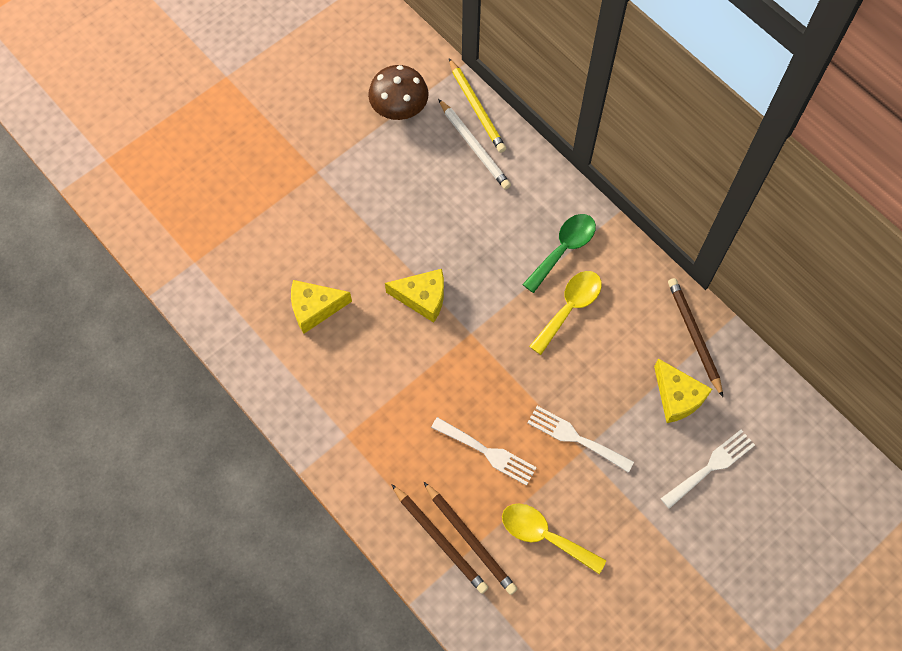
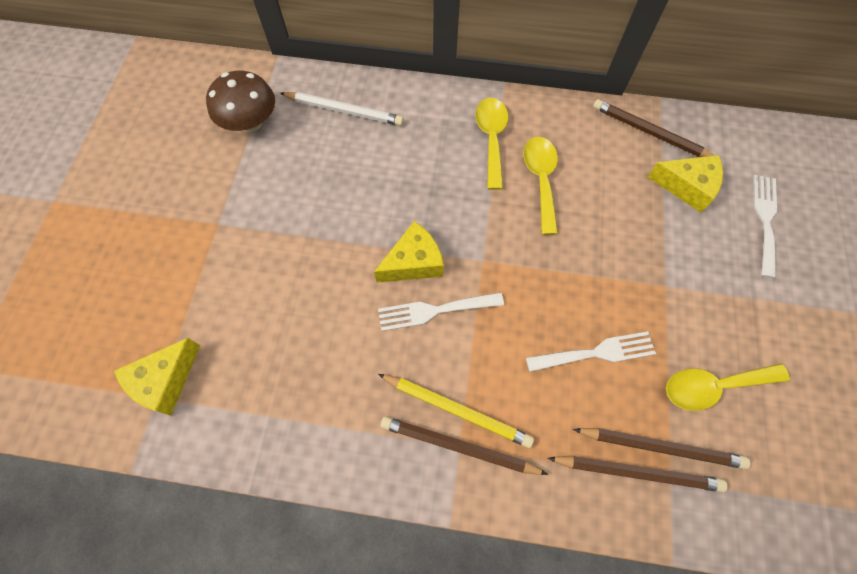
camera: 40 degrees left, 0 degrees up
yellow cheese [291,280,352,333] -> yellow cheese moved to [114,338,200,416]
yellow pencil [449,58,506,153] -> yellow pencil moved to [378,374,534,448]
green spoon [522,214,596,293] -> yellow spoon [475,98,508,190]
white fork [527,406,634,473] -> white fork moved to [378,292,504,331]
none -> brown pencil [380,416,548,475]

